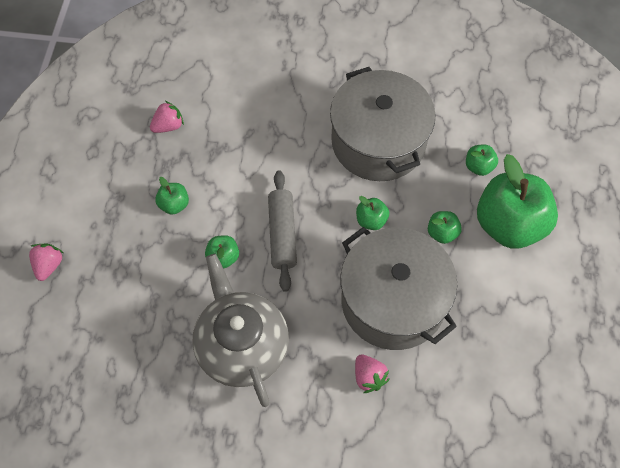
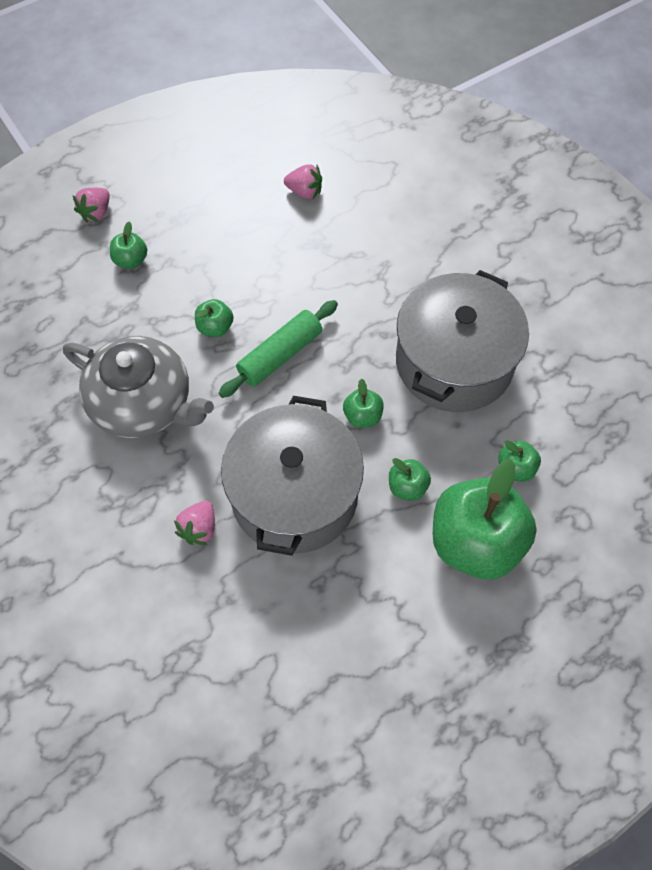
camera: 50 degrees right, 0 degrees up
pink strawberry [29,244,63,281] -> pink strawberry turned 150 degrees clockwise [73,188,110,223]
green apple [155,177,189,215] -> green apple moved to [110,221,147,269]
grey teapot [193,254,289,407] -> grey teapot turned 90 degrees clockwise [63,336,214,438]
grey rolling pin [268,171,297,292] -> green rolling pin [219,300,338,398]

